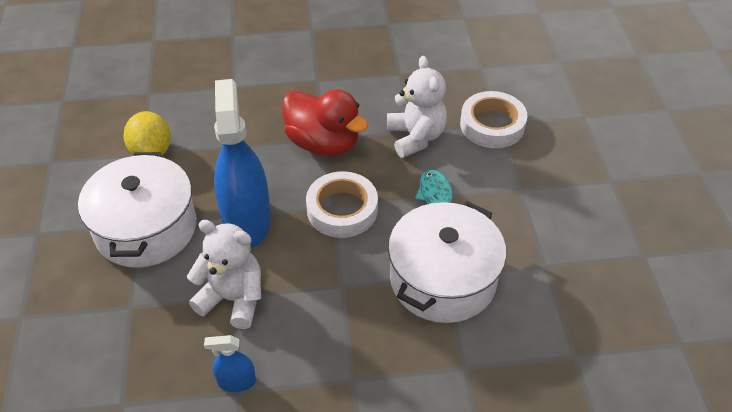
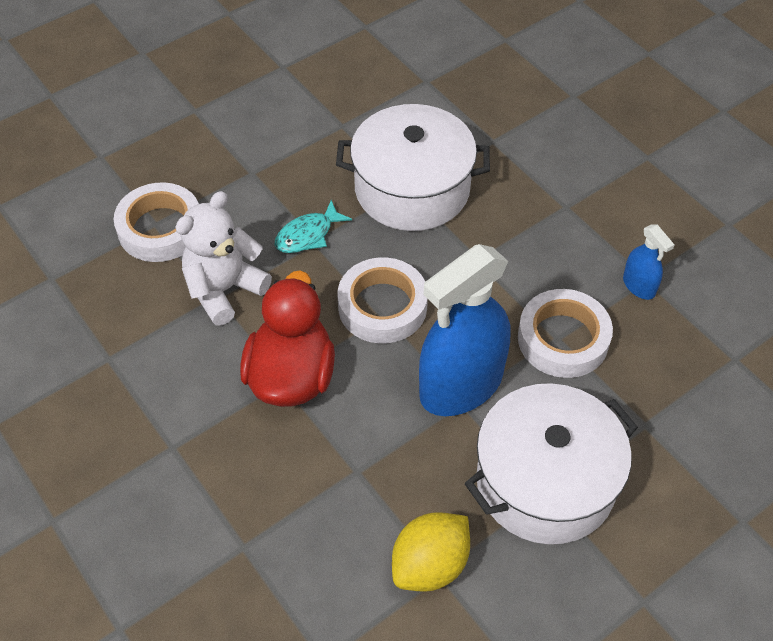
camera: 120 degrees left, 5 degrees up
white teddy bear [187,220,261,329] -> white tape [518,289,613,378]

